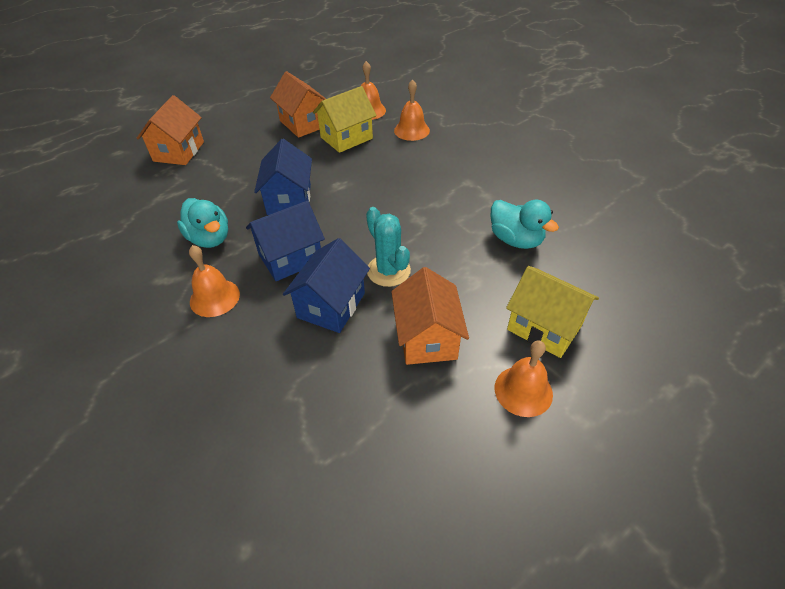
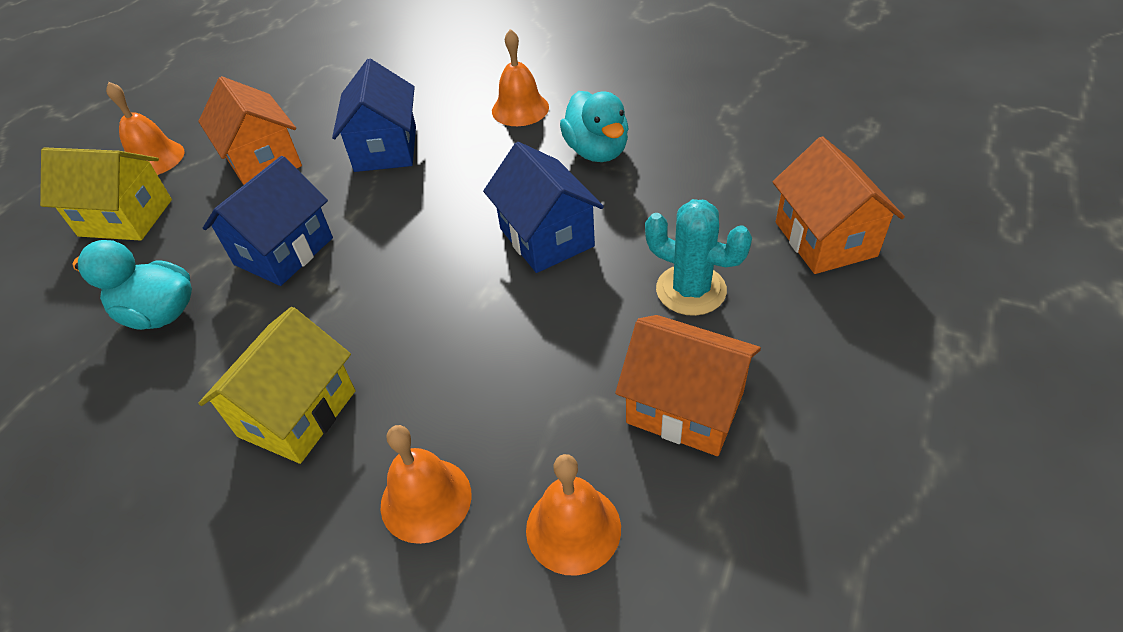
camera: 155 degrees right, 0 degrees up
turquoise duck [177,198,228,248] -> turquoise duck turned 135 degrees counterclockwise [560,91,629,162]
blue house [246,201,325,281] -> blue house moved to [203,156,333,286]
yellow house [313,86,376,153] -> yellow house moved to [198,307,355,464]
turquoise cactus [366,207,411,287] -> turquoise cactus moved to [645,199,752,316]

